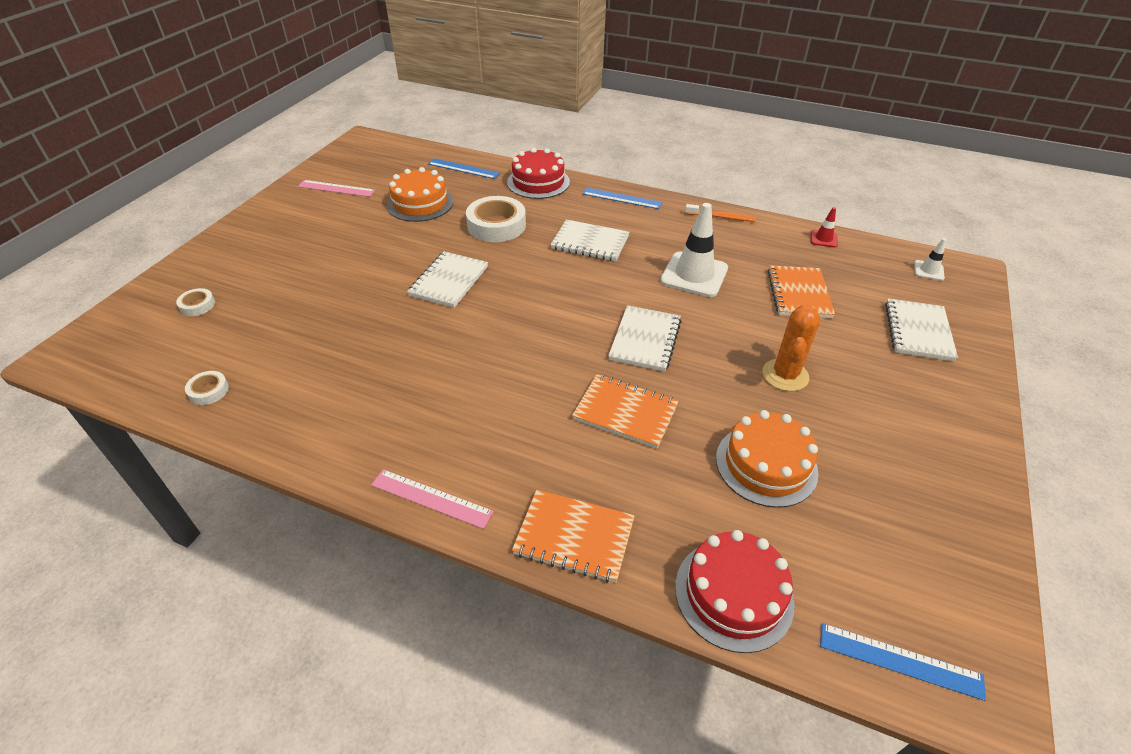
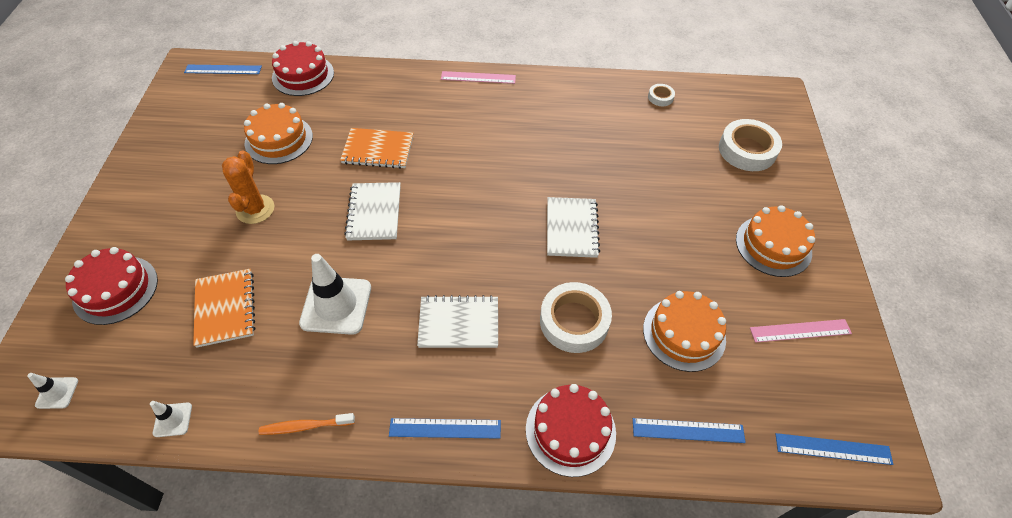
camera: 160 degrees right, 10 degrees up
white tape [176,288,215,316] -> white tape [719,119,782,171], size x2.08
orange notebook [512,490,635,583] -> none
red traffic cone [810,207,838,247] -> white traffic cone [150,401,192,437]
white notebook [885,298,958,361] -> red cake [65,247,158,325]
none -> orange cake [736,205,815,277]
none -> blue ruler [776,433,893,465]

